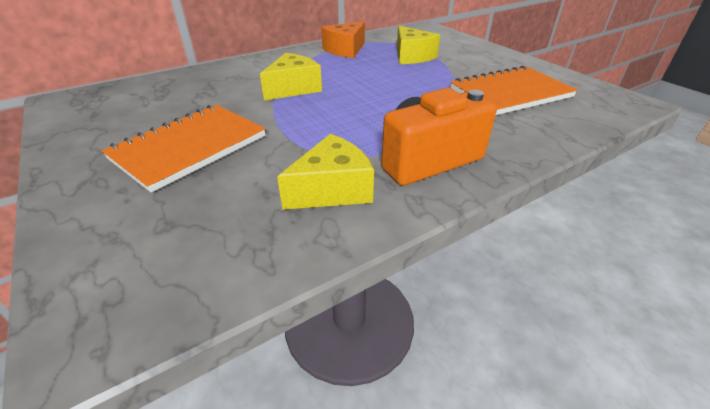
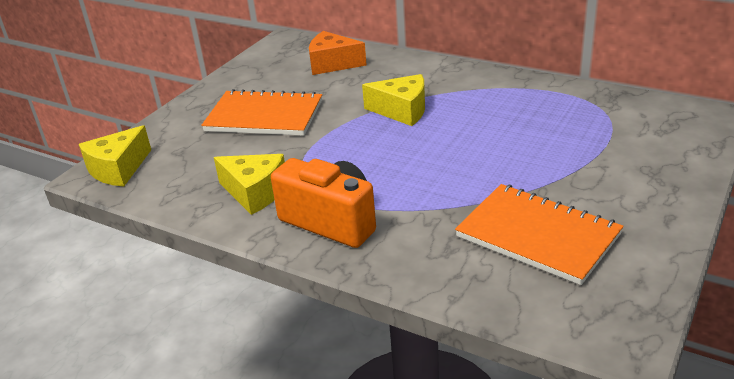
camera: 65 degrees right, 5 degrees down
orange cheese [321,21,365,58] -> orange cheese moved to [309,31,367,75]
yellow cheese [397,26,440,64] -> yellow cheese moved to [79,125,151,186]

